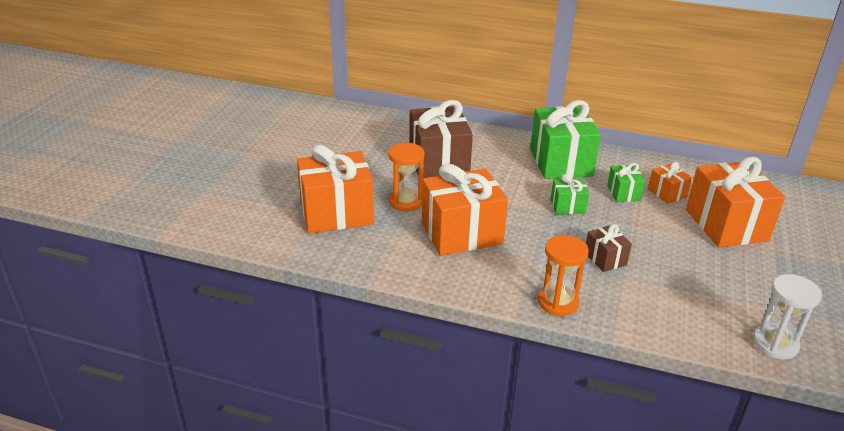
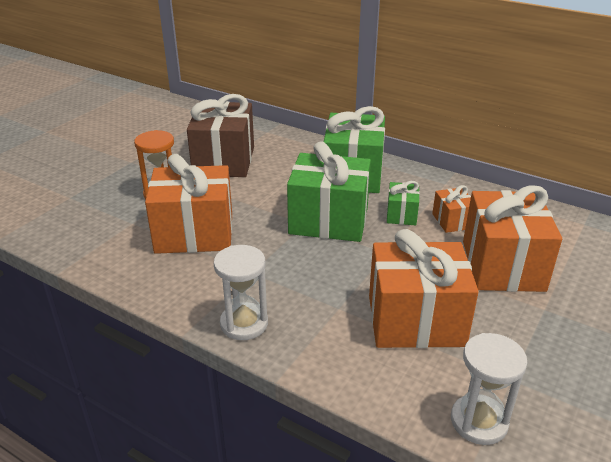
camera: 15 degrees right, 0 degrees up
orange gift [297,145,374,233] -> orange gift moved to [369,229,479,348]
orange hourglass [538,235,589,316] -> white hourglass [214,245,268,340]
green gift [550,174,589,214] -> green gift [287,141,371,242], size x2.08
brown gift [586,224,632,272] -> none

